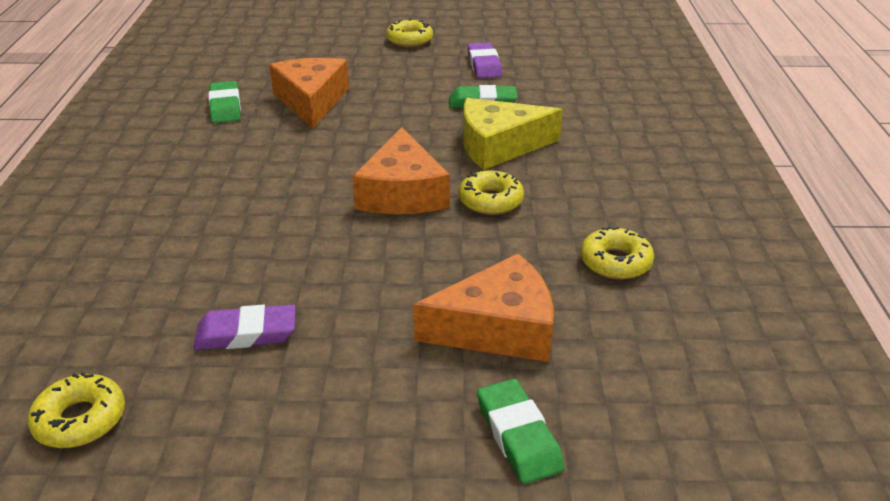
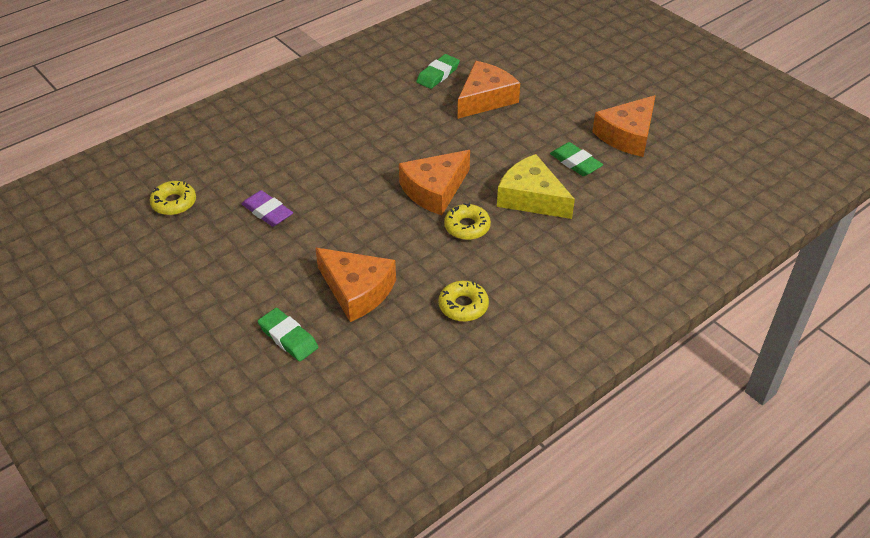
camera: 50 degrees right, 10 degrees up
yellow donut [386,19,433,47] -> none
purple eraser [467,42,502,78] -> orange cheese [592,95,656,157]
green eraser [477,379,565,484] -> green eraser turned 75 degrees counterclockwise [258,308,318,361]

